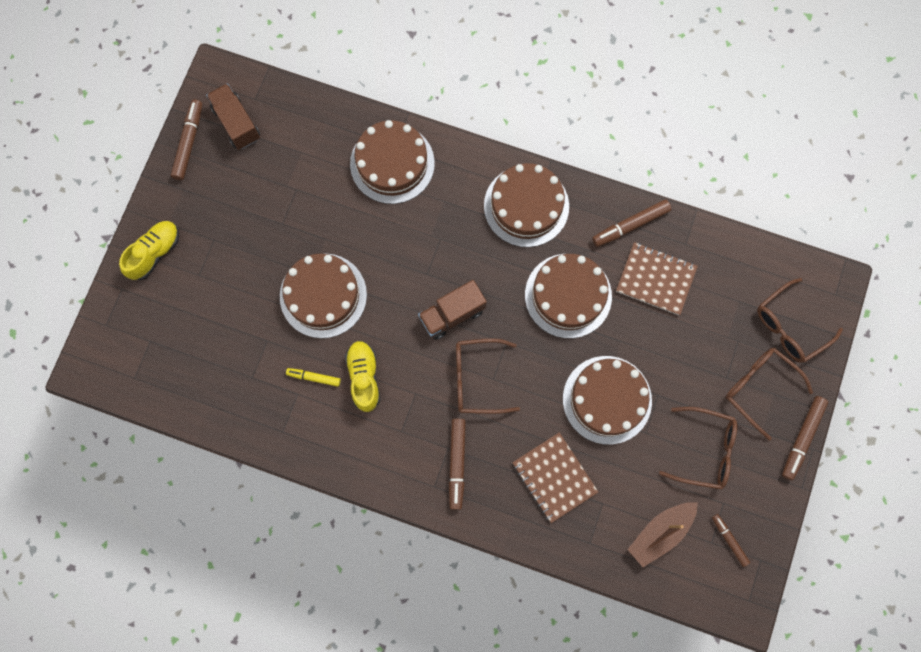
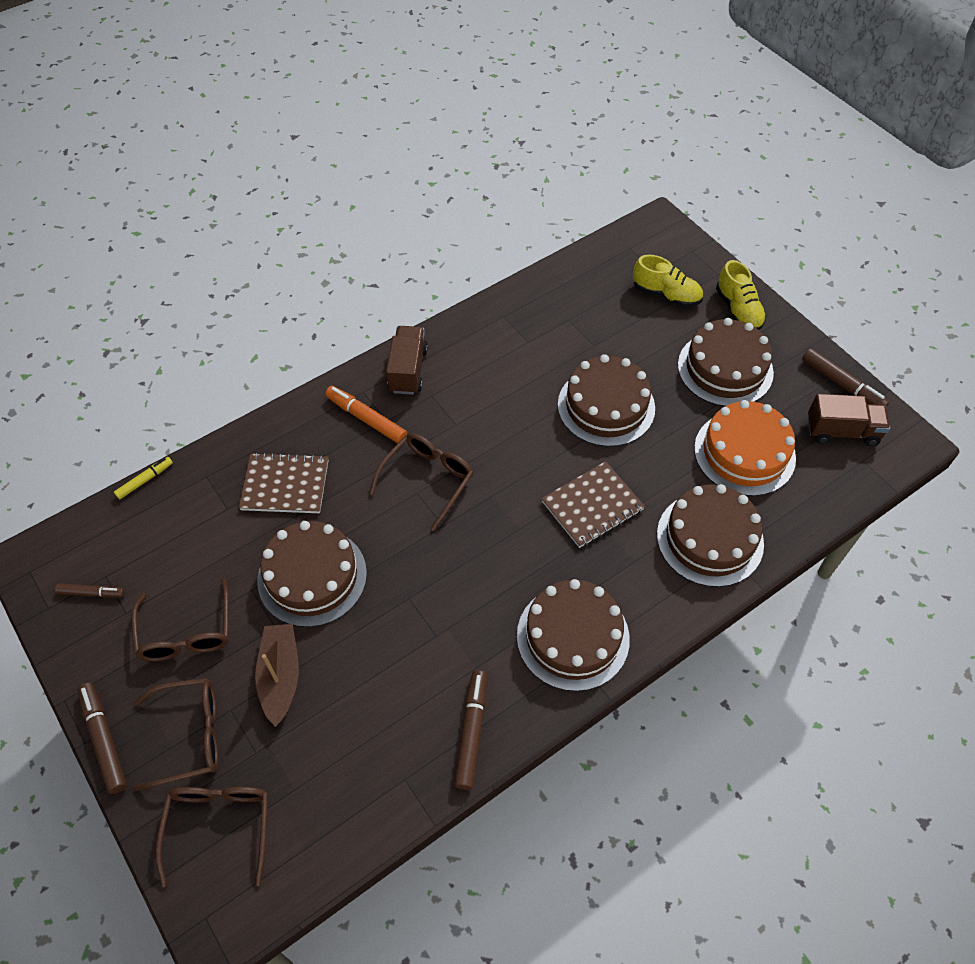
camera: 125 degrees right, 20 degrees down
yellow marker [286,368,341,387] -> yellow marker moved to [114,457,173,500]
yellow shoe [345,341,380,412] -> yellow shoe moved to [633,255,703,307]
brown truck [418,280,487,340] -> brown truck moved to [386,326,428,395]
brown marker [449,419,466,510] -> orange marker [325,386,407,443]
brown cake [525,254,612,338] -> brown cake moved to [678,318,774,407]
brown notebook [616,242,698,315] -> brown notebook moved to [541,461,645,548]
brown boat [627,502,698,567] -> brown boat moved to [255,624,299,727]
brown glasses [659,407,737,490] -> brown glasses turned 60 degrees counterclockwise [132,578,229,662]
none -> orange cake [694,400,796,496]

